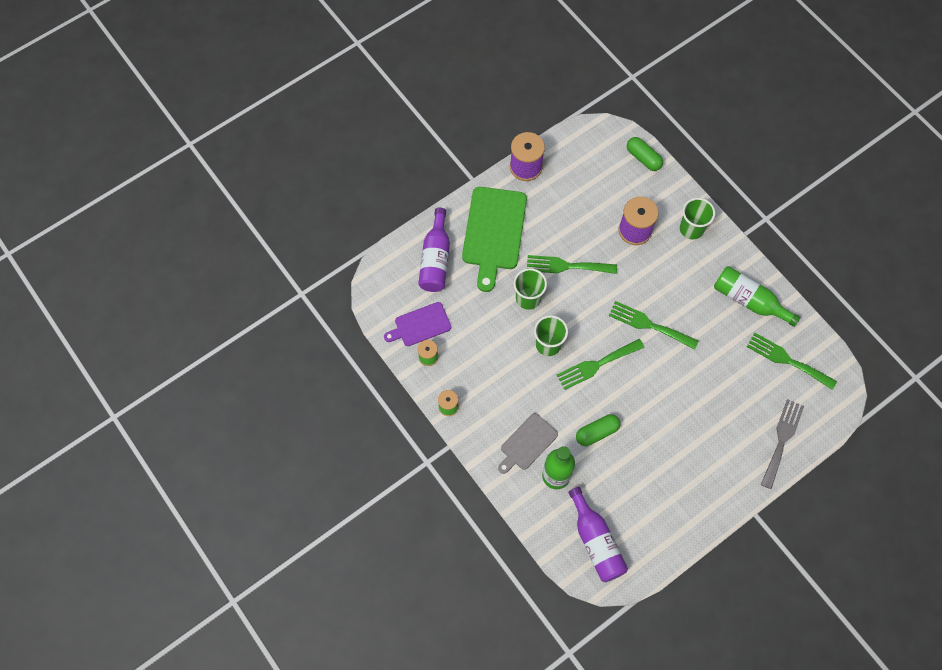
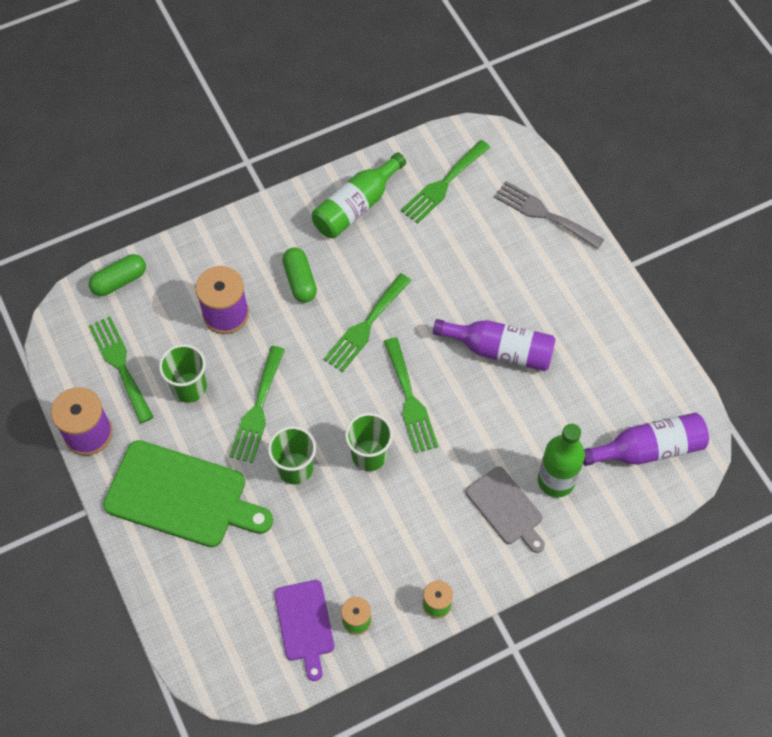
camera: 80 degrees left, 5 degrees down
purple bottle [418,208,450,292] -> purple bottle moved to [433,319,556,371]
green capsule [576,414,621,446] -> green capsule moved to [282,248,317,303]
green cup [680,198,715,240] -> green cup moved to [159,344,207,403]
none -> green fork [88,316,154,423]

